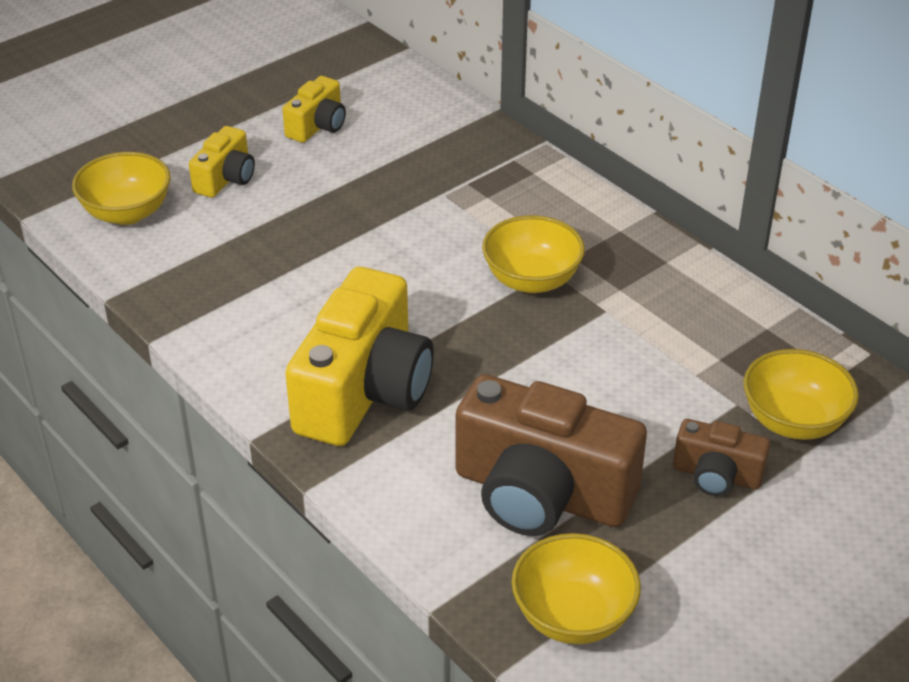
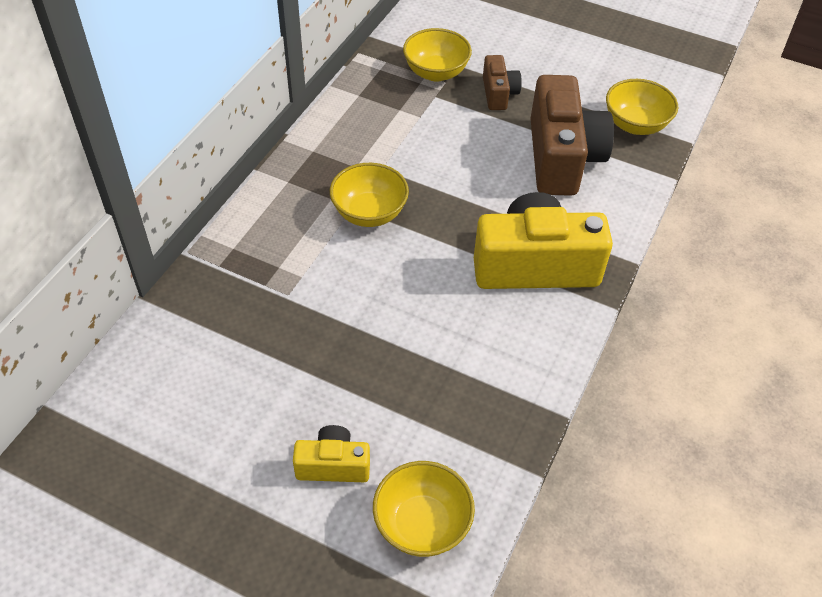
camera: 115 degrees left, 10 degrees up
yellow camera [282,76,346,143] -> none

